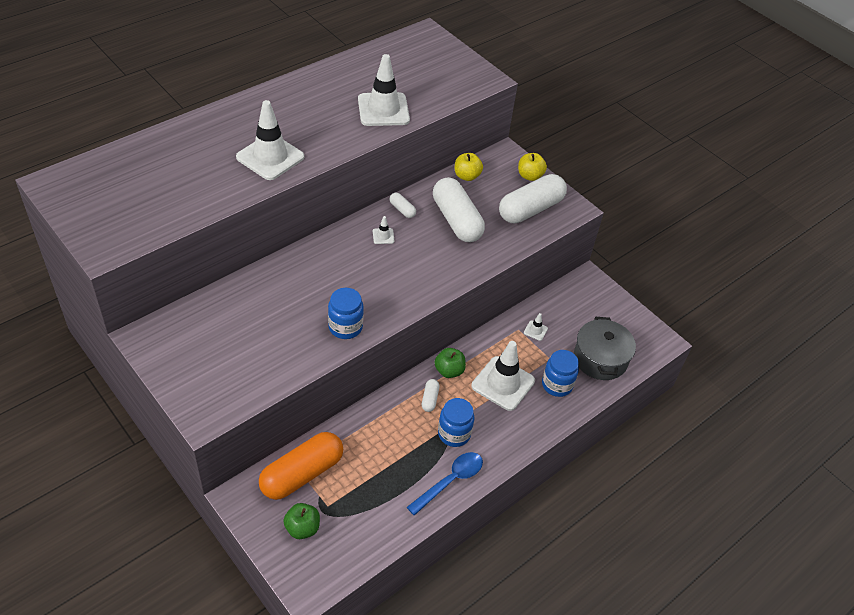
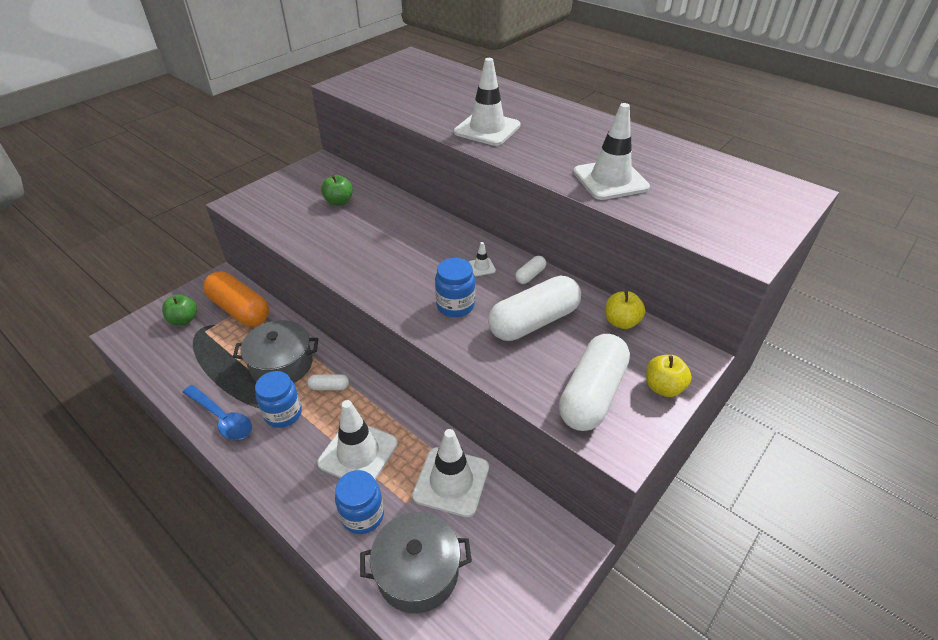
camera: 85 degrees right, 5 degrees down
blue jar [328,288,364,339] -> blue jar moved to [435,258,475,317]
green apple [435,348,466,378] -> green apple moved to [321,175,353,206]
white capsule [499,174,567,223] -> white capsule turned 75 degrees clockwise [559,334,630,431]
white traffic cone [524,313,548,341] -> white traffic cone [412,429,489,517], size x2.39
none -> grey pot [233,320,318,383]

